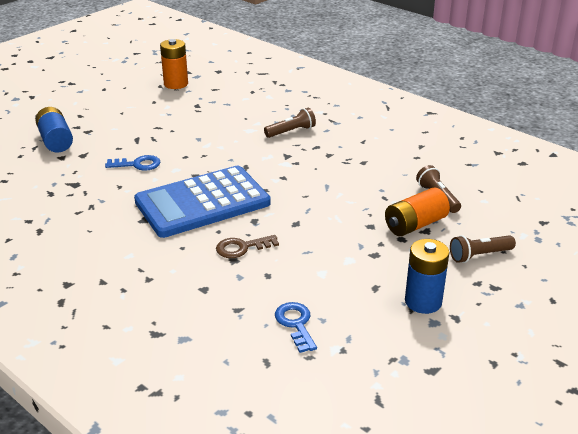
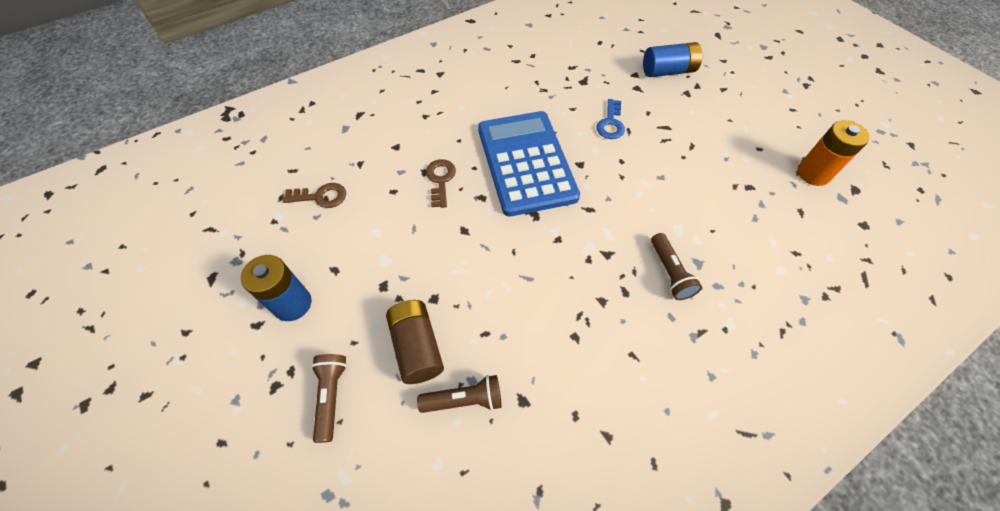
camera: 105 degrees right, 25 degrees up
blue key [275,302,317,353] -> brown key [283,183,346,208]
orange battery [385,188,450,236] -> brown battery [386,300,444,384]

